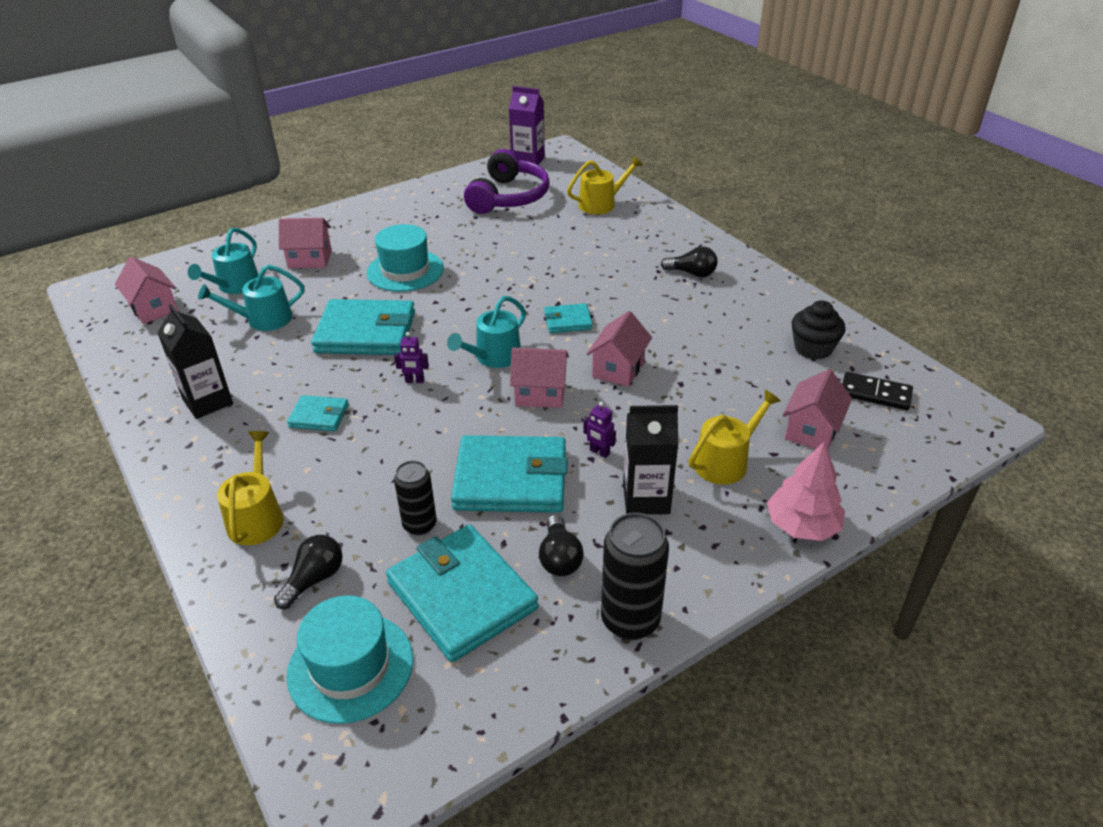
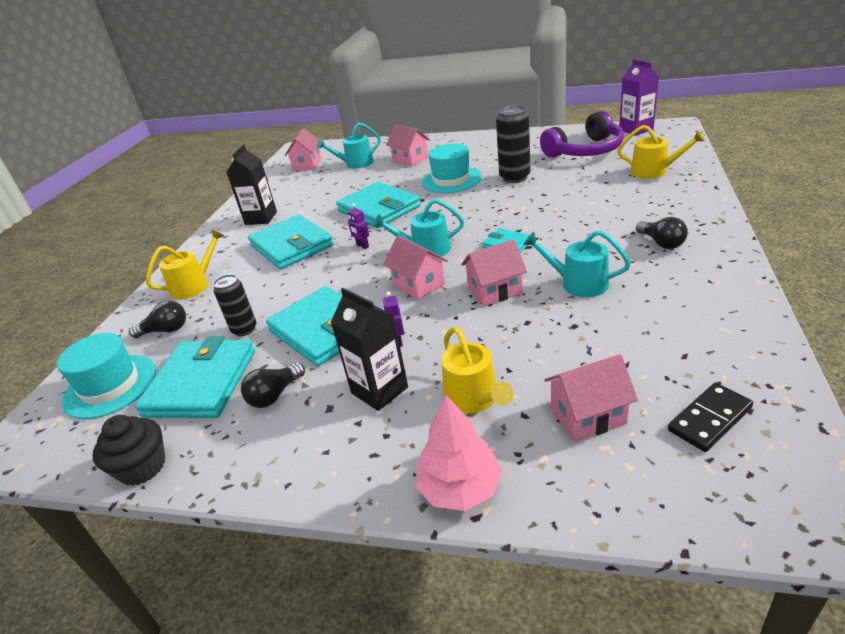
camera: 50 degrees right, 5 degrees down
turquoise watering can [198,265,304,331] -> turquoise watering can moved to [523,230,631,297]
turquoise wallet [287,395,349,432] -> turquoise wallet [248,215,334,269], size x2.00
black can [601,513,669,640] -> black can moved to [496,105,530,183]
yellow watering can [689,390,781,485] -> yellow watering can turned 60 degrees clockwise [441,327,514,413]
black cupcake [792,300,846,360] -> black cupcake moved to [93,415,165,486]
black domino [842,372,913,410] -> black domino turned 75 degrees clockwise [668,383,753,452]

